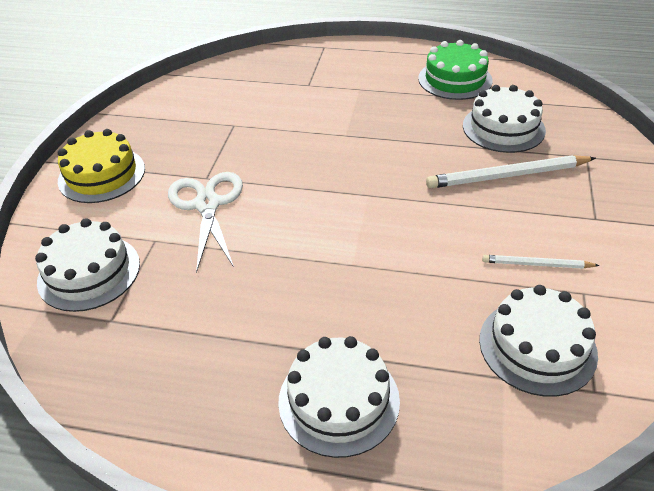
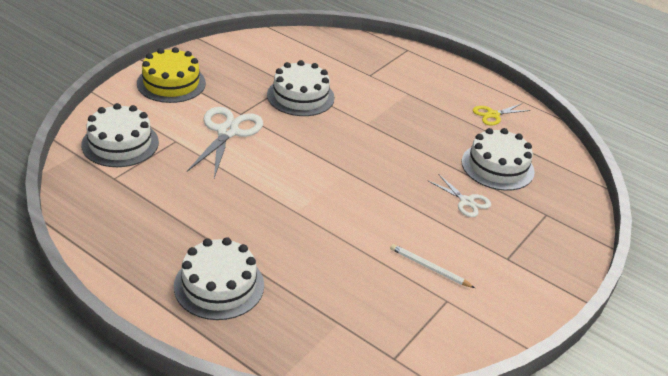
camera: 20 degrees right, 5 degrees down
green cake [418,40,493,100] -> yellow scissors [473,104,530,125]
white pencil [426,155,596,188] -> white scissors [428,174,491,217]
white cake [479,285,598,397] -> white cake moved to [267,60,335,116]

